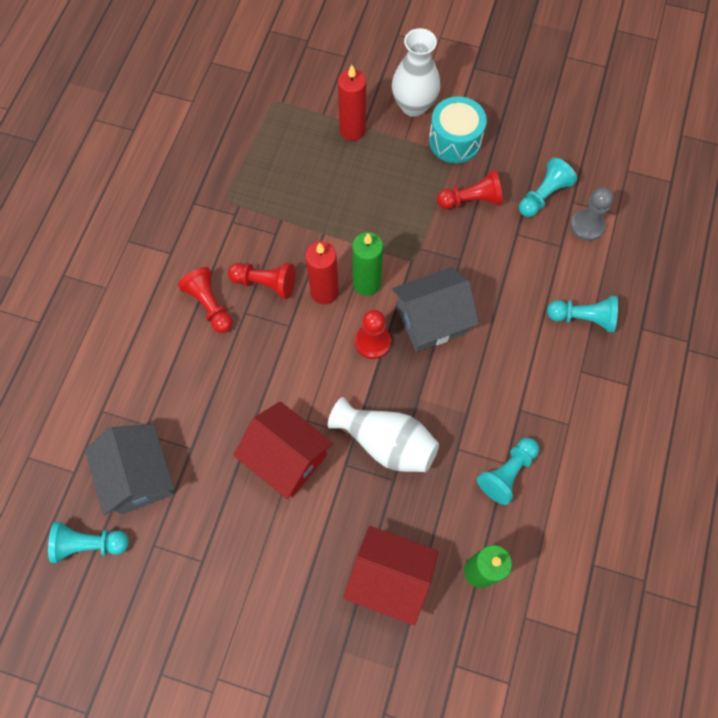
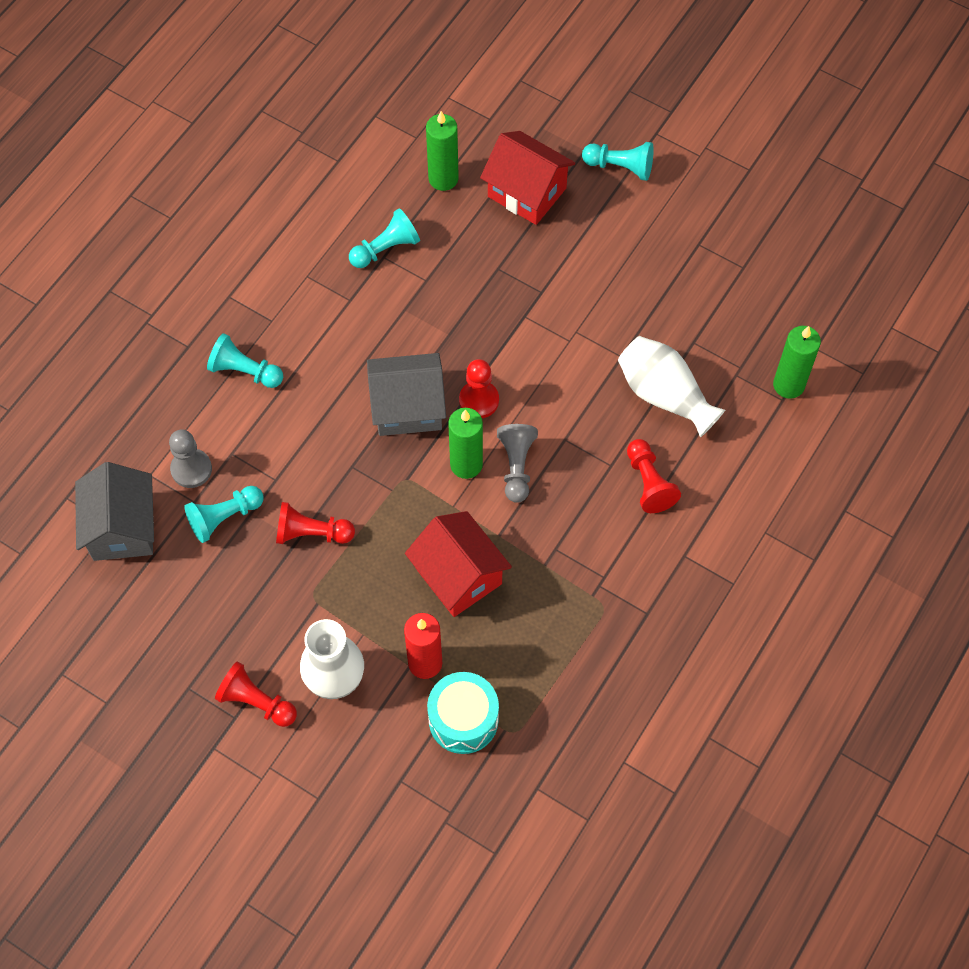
camera: 165 degrees left, 5 degrees down
turquoise pawn [48,522,129,563] -> turquoise pawn moved to [582,142,654,181]
grey house [85,424,174,515] -> grey house moved to [75,462,154,561]
red pawn [228,263,295,299] -> red pawn moved to [215,661,297,727]
red house [234,401,333,499] -> red house moved to [405,511,512,617]
red candle [305,241,339,305] -> grey pawn [497,424,538,503]
white vase [328,397,439,472] -> white vase moved to [618,336,725,437]
turquoise drum [429,96,487,163] -> turquoise drum moved to [427,672,499,754]
none -> green candle [773,326,821,399]

